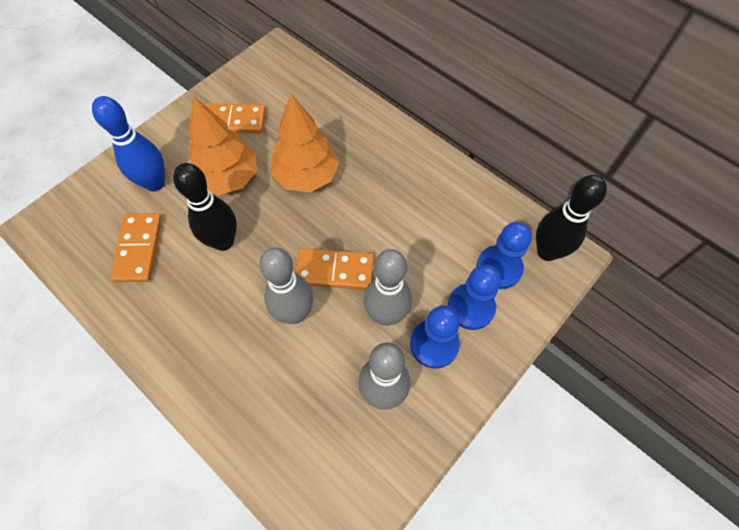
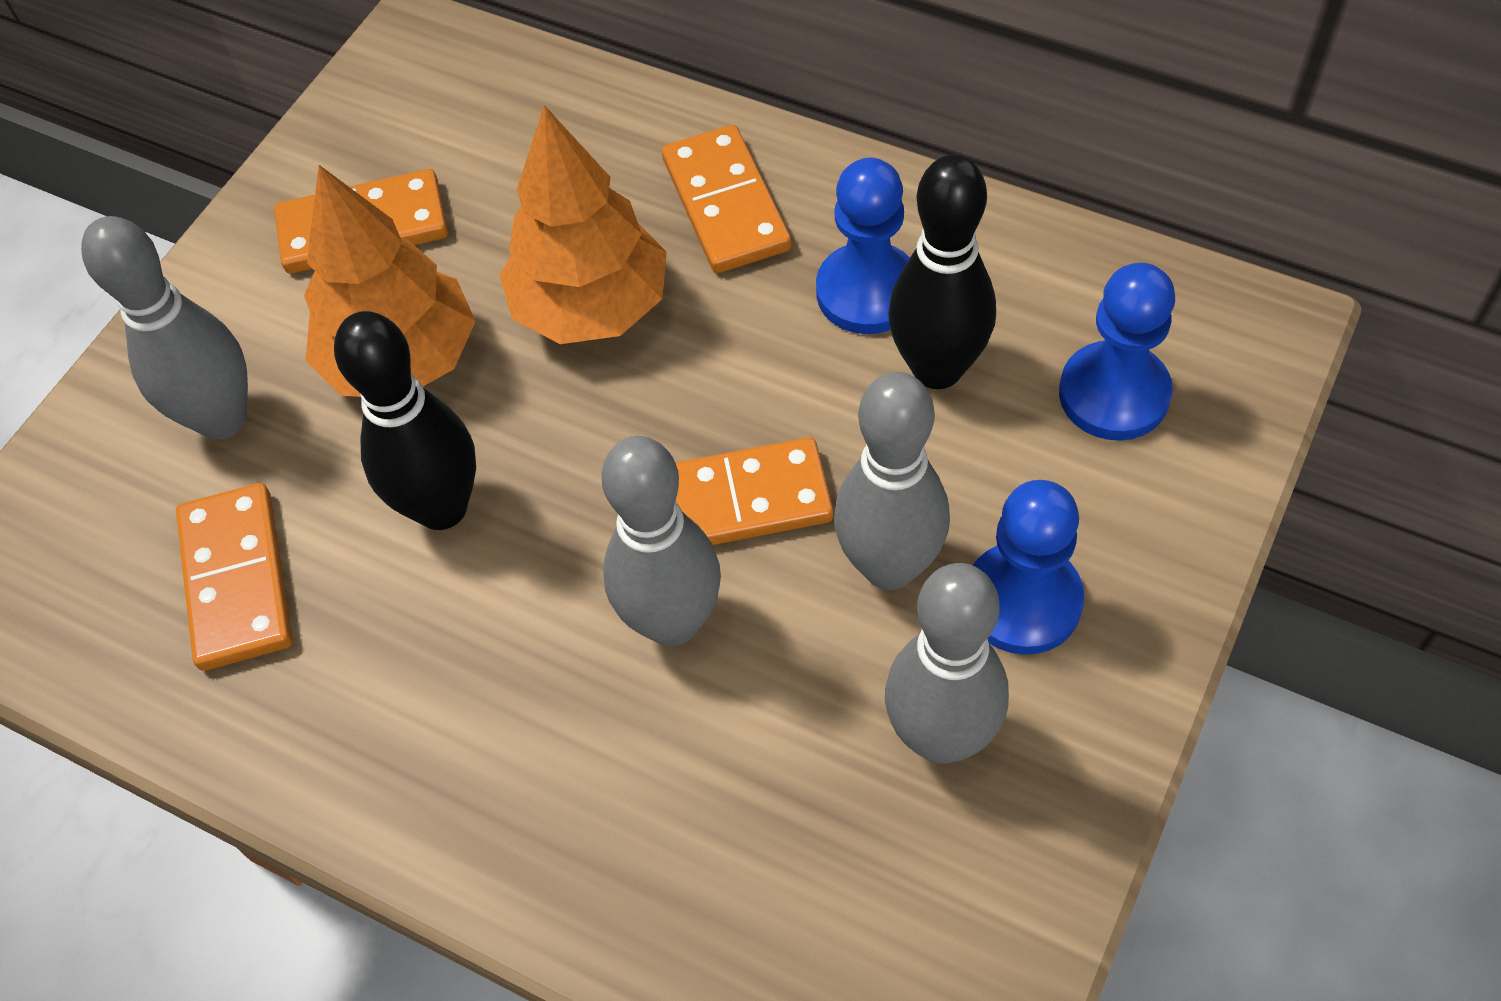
camera: 10 degrees left, 5 degrees down
blue bowling pin [92,96,165,191] -> grey bowling pin [81,216,248,440]
blue pawn [448,265,501,330] -> blue pawn moved to [816,158,910,334]
black bowling pin [536,175,607,261] -> black bowling pin moved to [888,154,996,389]
none -> orange domino [662,125,791,273]

